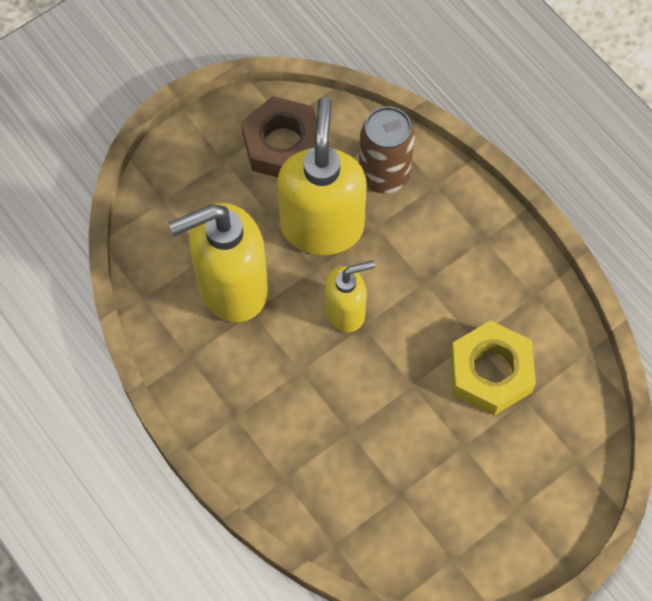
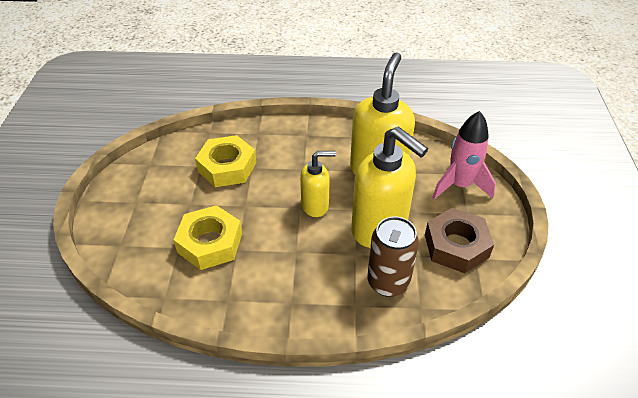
camera: 130 degrees right, 20 degrees down
yellow soap dispenser [325,260,375,332] -> yellow soap dispenser turned 120 degrees counterclockwise [300,151,336,217]
none -> yellow nut [195,135,256,187]
none -> pink rocket [432,111,496,199]

